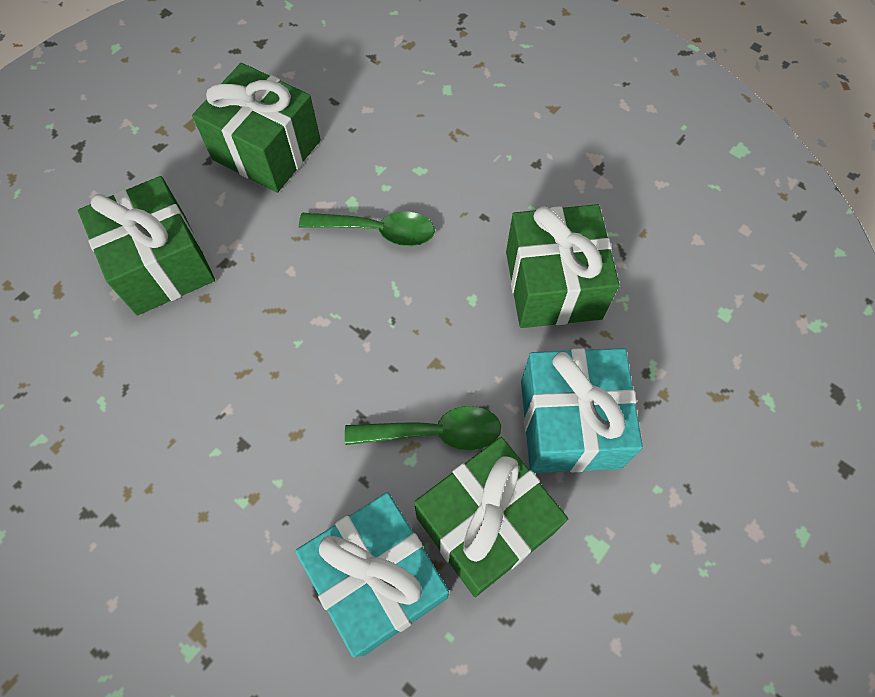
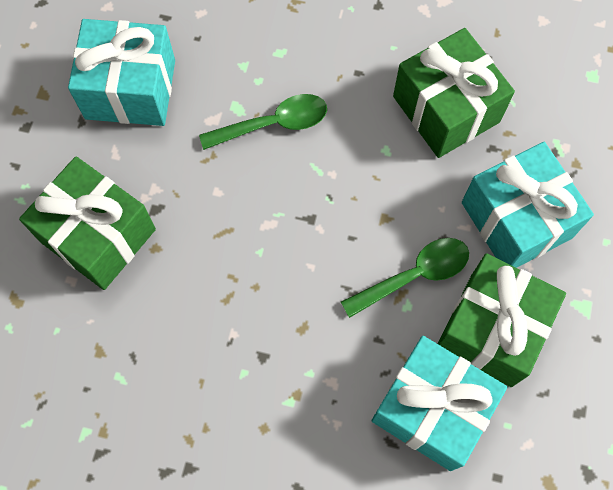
camera: 25 degrees left, 5 degrees up
green gift [192,63,321,193] -> turquoise gift [68,19,175,126]

